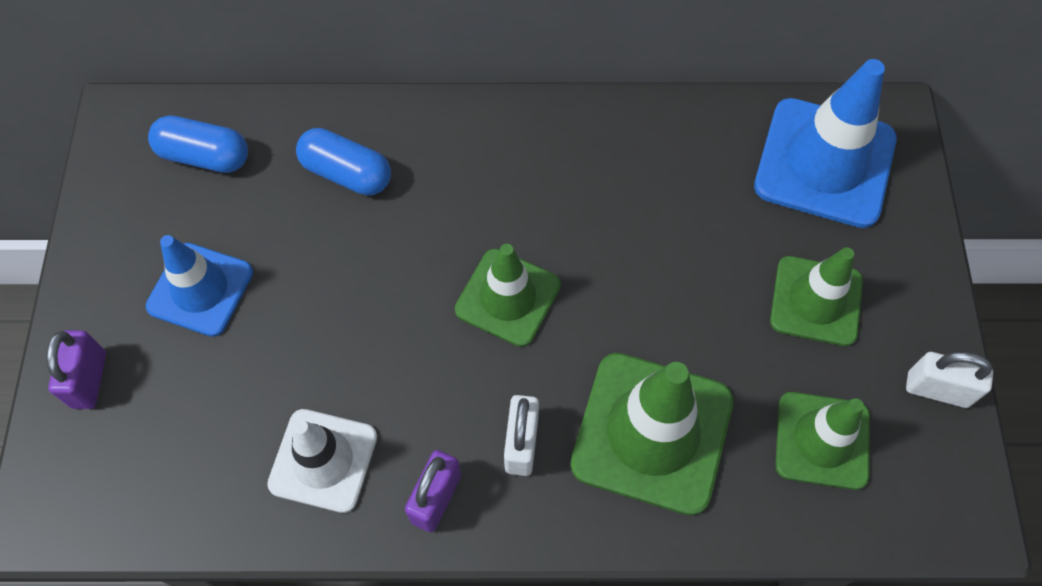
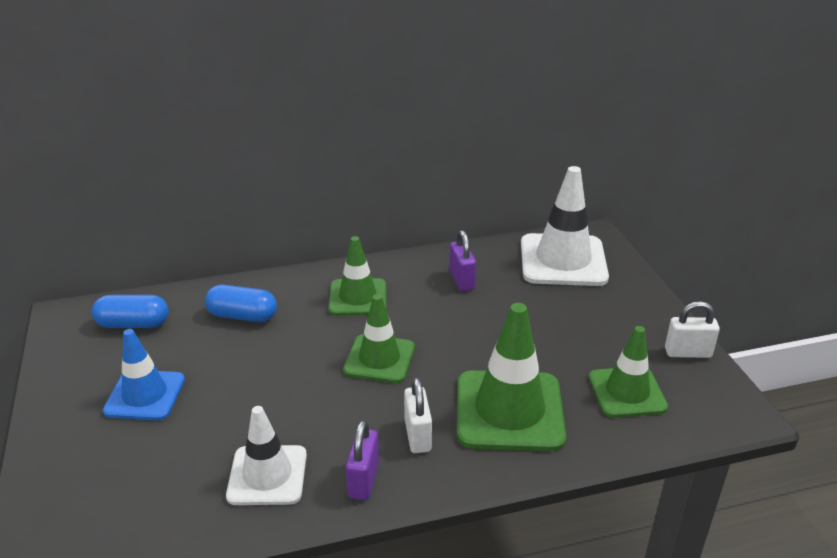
camera: 15 degrees left, 30 degrees down
purple padlock [46,330,106,409] -> purple padlock moved to [449,230,476,291]
blue traffic cone [754,59,897,228] -> white traffic cone [521,166,609,286]
green traffic cone [770,247,863,346] -> green traffic cone moved to [329,236,386,316]

